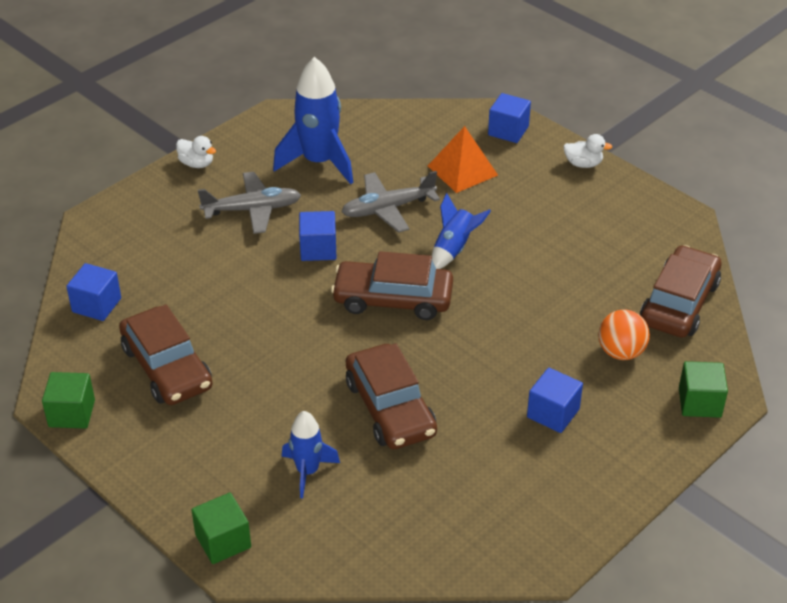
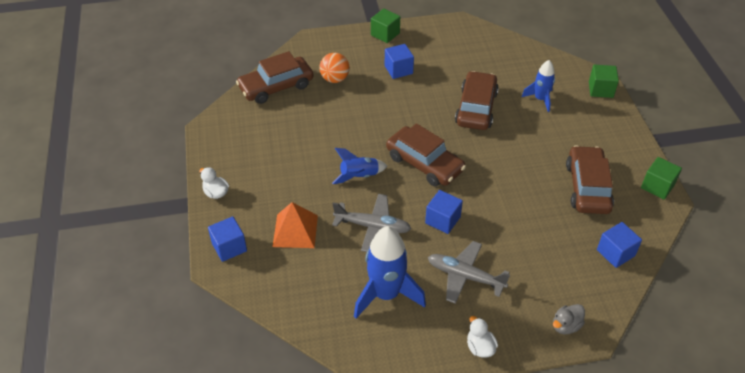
camera: 145 degrees left, 5 degrees up
green cube [679,361,728,418] -> green cube moved to [371,8,400,43]
none -> grey duck [553,304,585,334]

